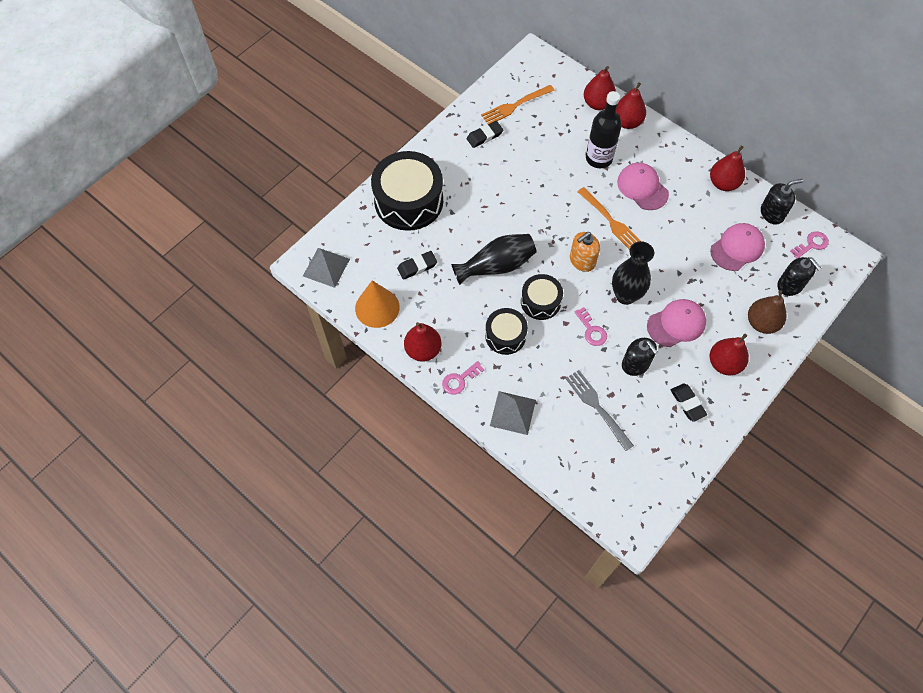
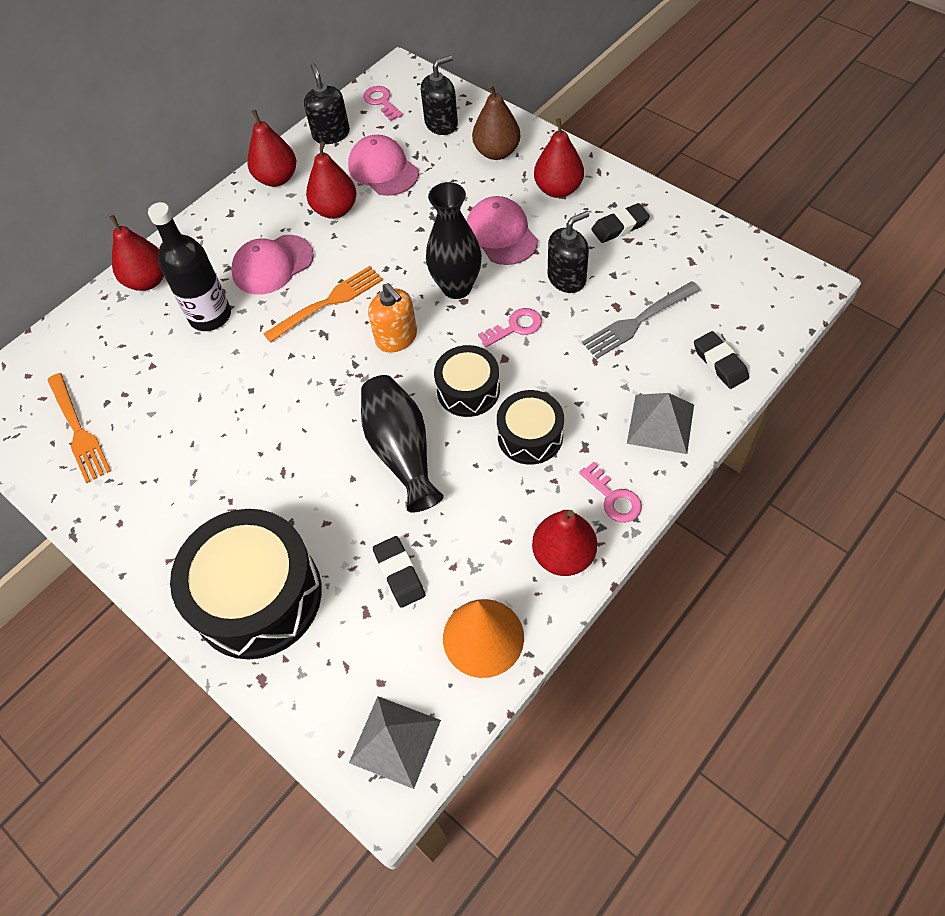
camera: 85 degrees left, 5 degrees down
black eraser [466,121,503,148] -> black eraser moved to [694,331,749,389]
red pear [584,66,616,110] -> red pear moved to [306,141,357,219]

